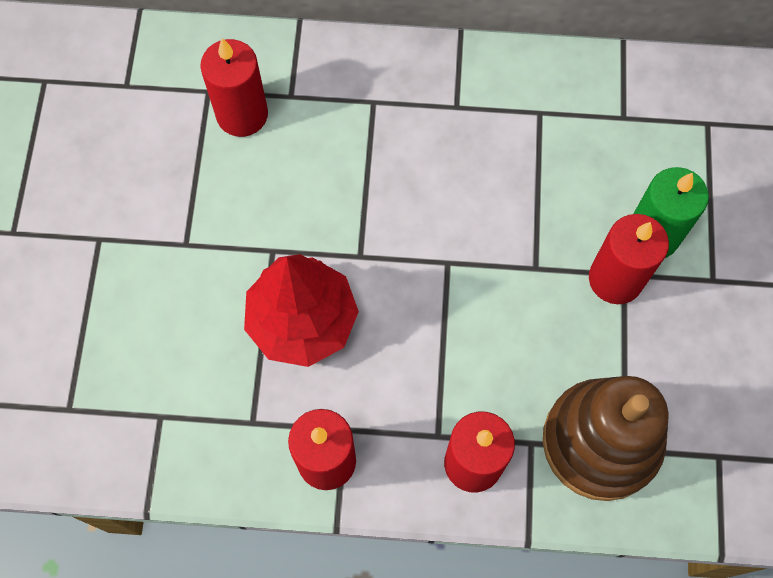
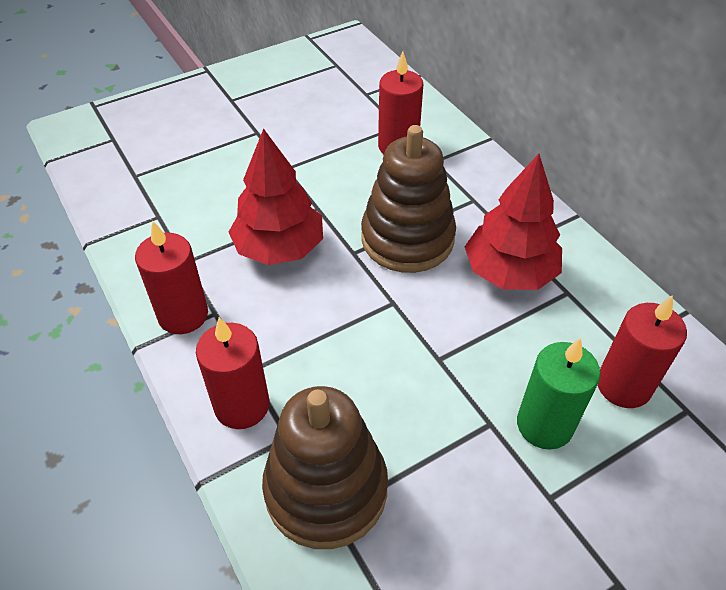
camera: 55 degrees right, 20 degrees down
red candle [589,214,669,304] -> red candle moved to [598,295,687,408]
none -> brown stacking toy [361,125,456,273]
none -> red tree [465,154,562,290]

